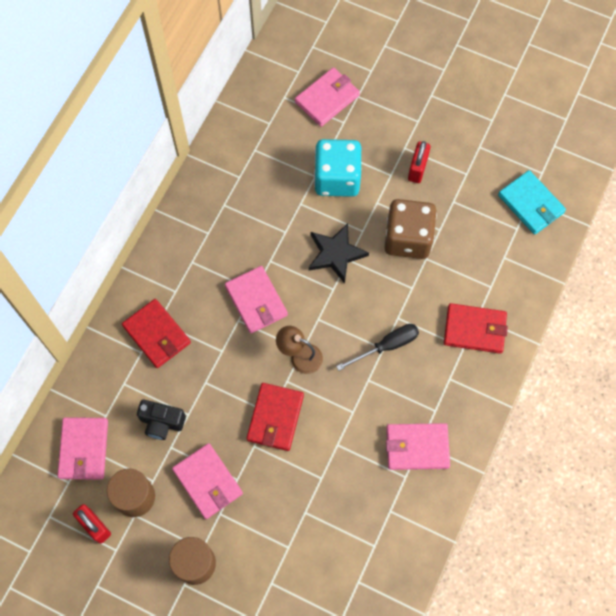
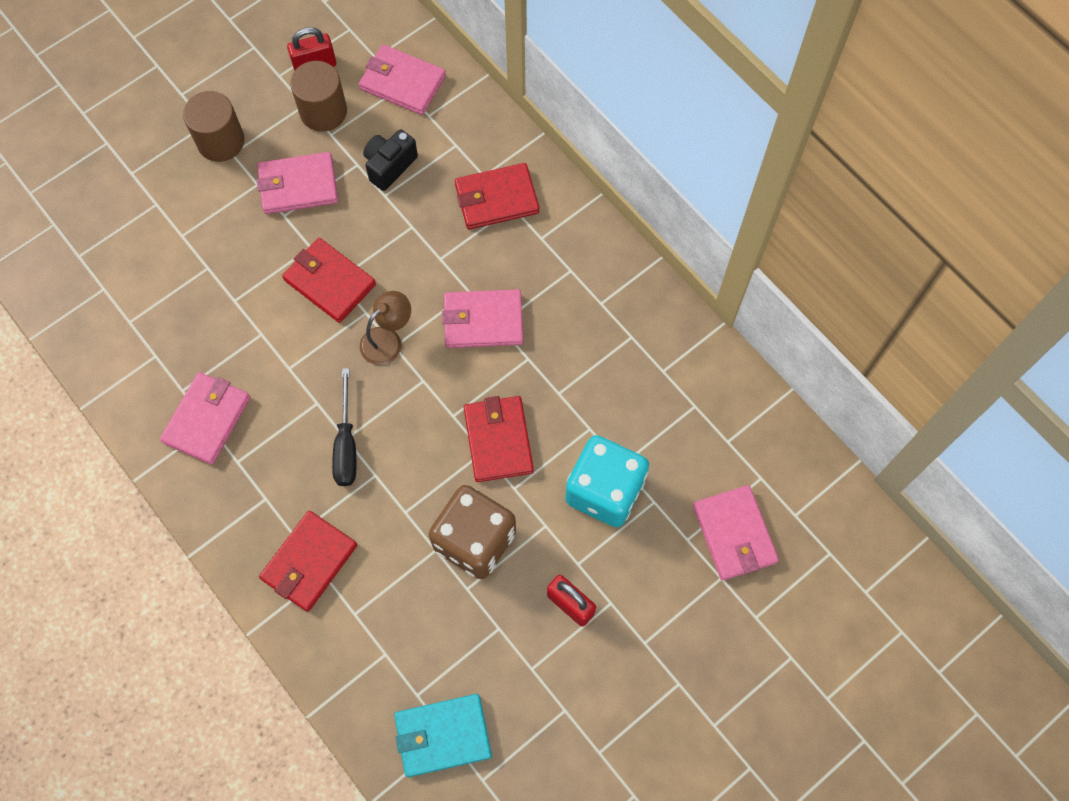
camera: 115 degrees right, 0 degrees up
black star [308,223,369,284] -> red wallet [464,396,534,482]

